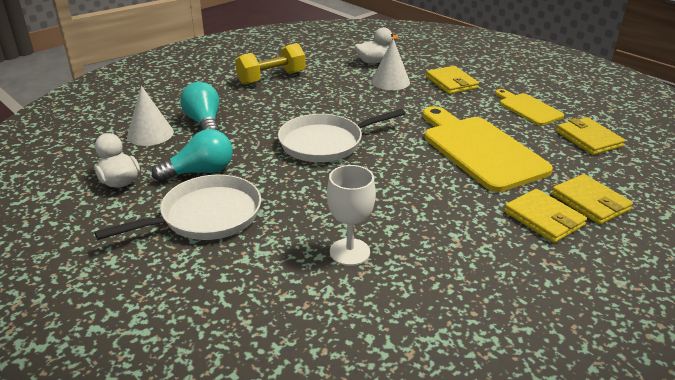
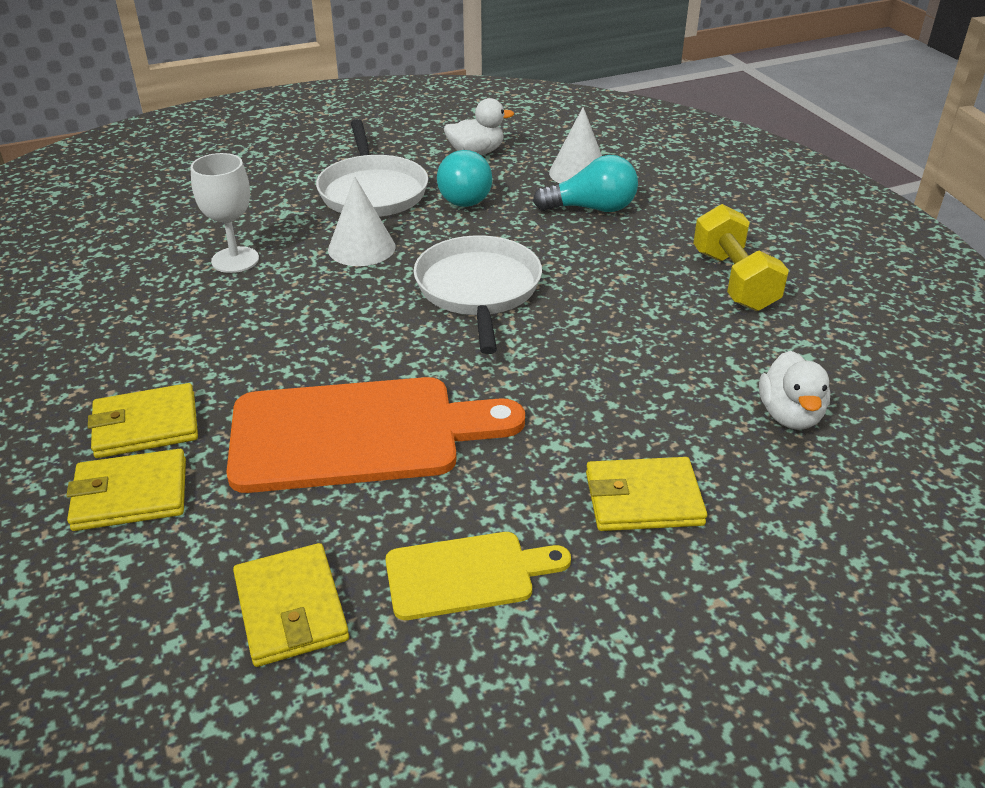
camera: 110 degrees right, 5 degrees up
white cone [371,39,410,90] -> white cone moved to [328,177,396,266]
yellow cutting board [423,106,553,192] -> orange cutting board [226,377,525,493]
yellow wallet [556,117,625,155] -> yellow wallet turned 75 degrees clockwise [233,543,349,667]

